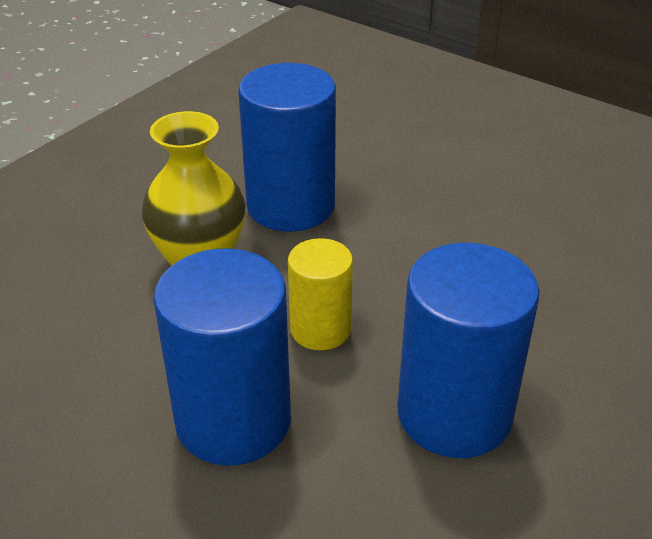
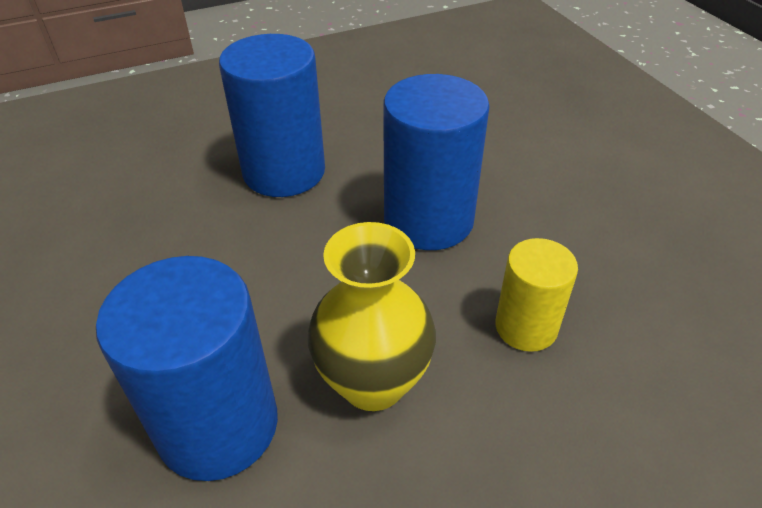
camera: 150 degrees left, 5 degrees up
yellow cylinder [288,238,353,350] -> yellow cylinder moved to [495,238,578,352]

